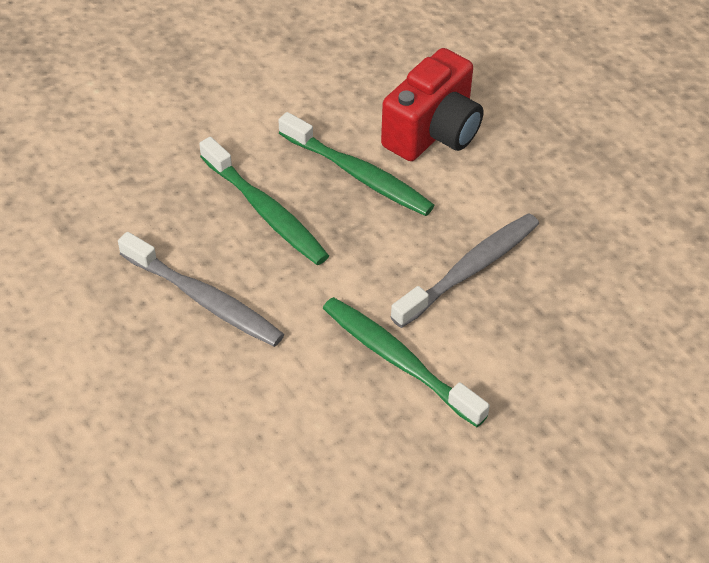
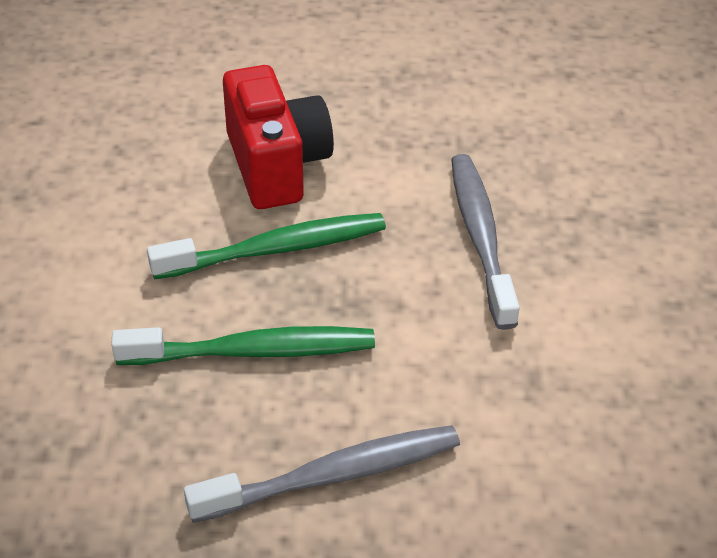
camera: 55 degrees left, 5 degrees down
green toothbrush [323,297,490,427] -> none

